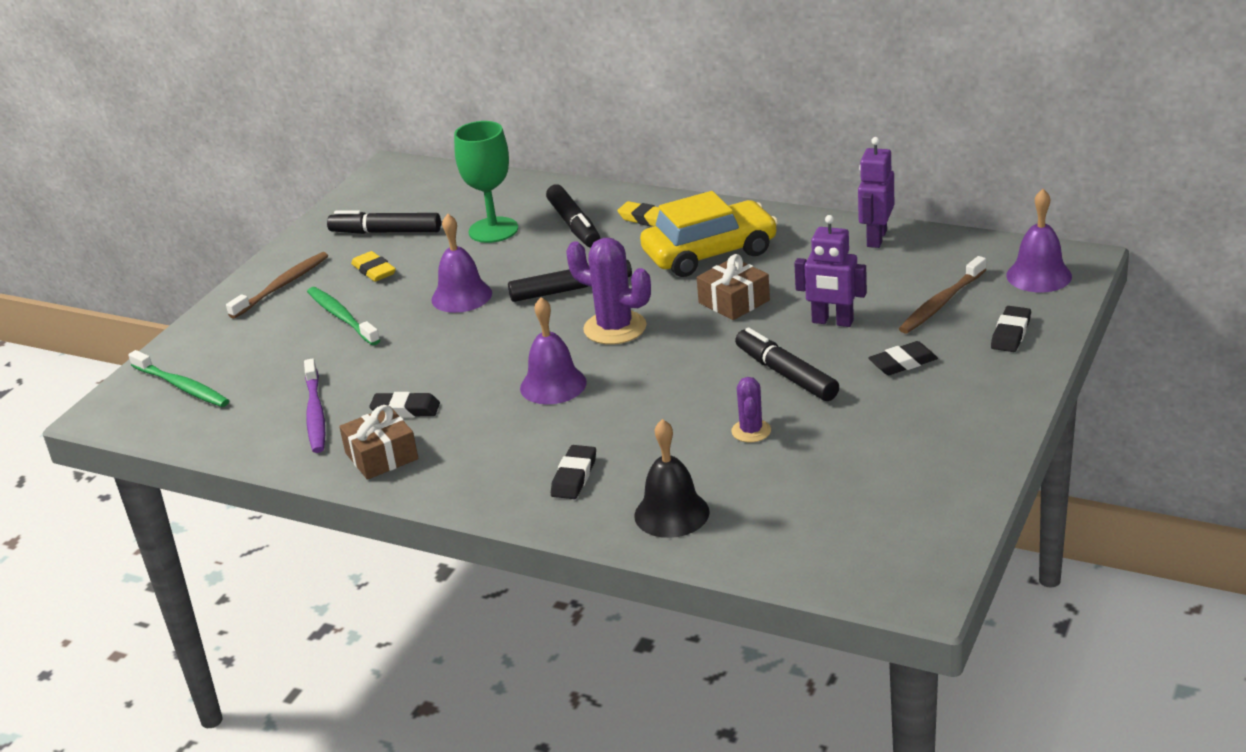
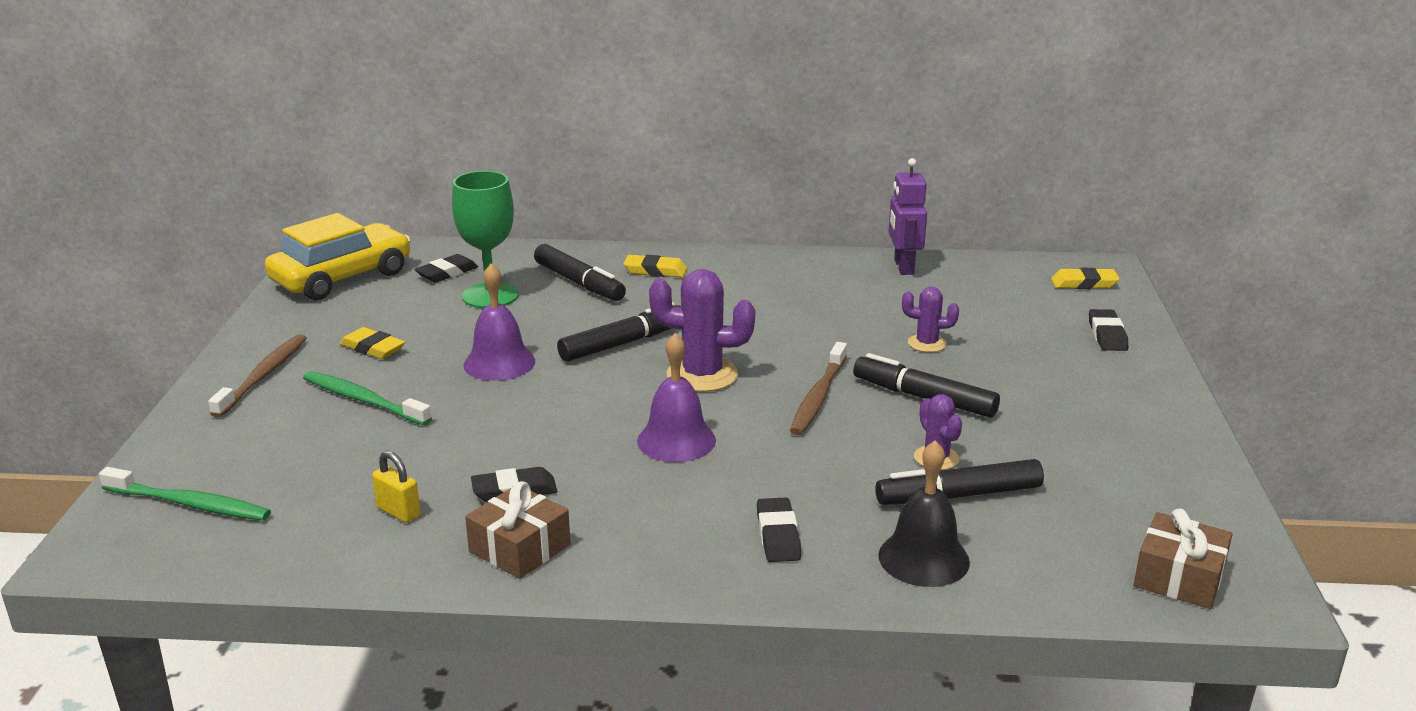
camera: 25 degrees left, 5 degrees down
purple toothbrush [304,358,325,453] -> yellow padlock [372,451,420,523]
black marker [327,210,441,234] -> black marker moved to [875,459,1044,505]
yellow car [640,191,778,277] -> yellow car moved to [265,213,411,300]
brown gift [697,254,770,320] -> brown gift moved to [1133,508,1232,609]
purple robot [794,215,867,327] -> purple cactus [902,287,959,352]
black eraser [868,341,938,375] -> black eraser moved to [414,254,478,283]
brown toothbrush [899,256,986,334] -> brown toothbrush moved to [790,342,847,435]
purple bell [1006,189,1072,292] -> yellow eraser [1051,268,1120,289]

